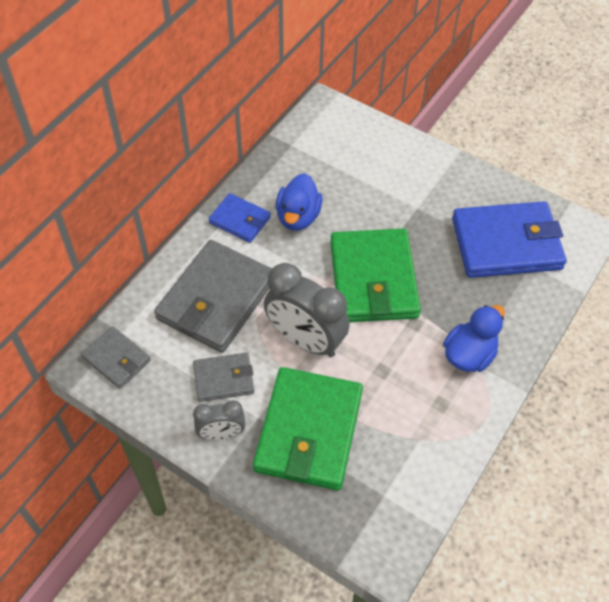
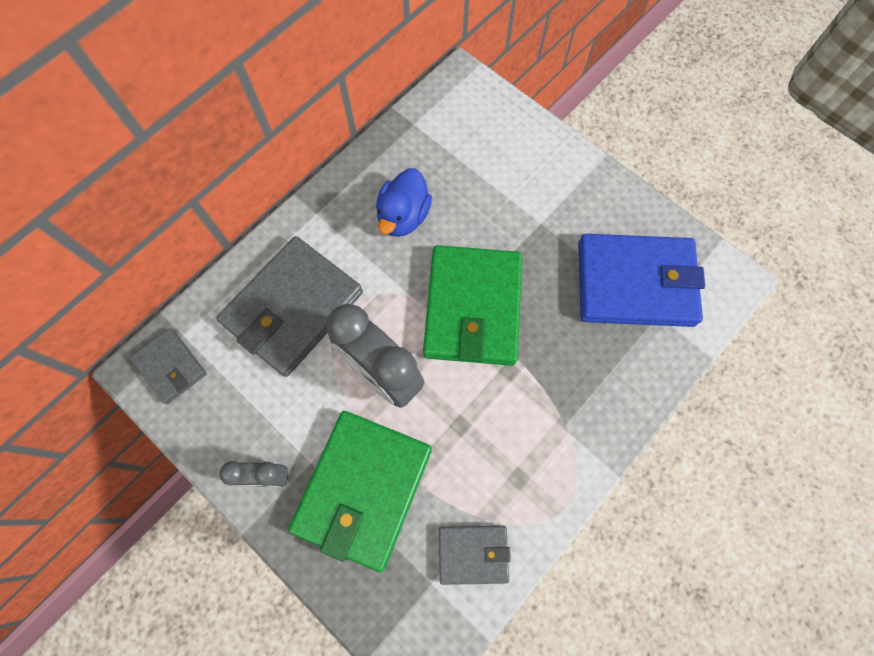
camera: 10 degrees right, 15 degrees up
grey wallet [193,352,254,402] -> grey wallet moved to [439,526,511,585]
blue wallet [209,193,271,243] -> none
blue duck [443,305,505,372] -> none

